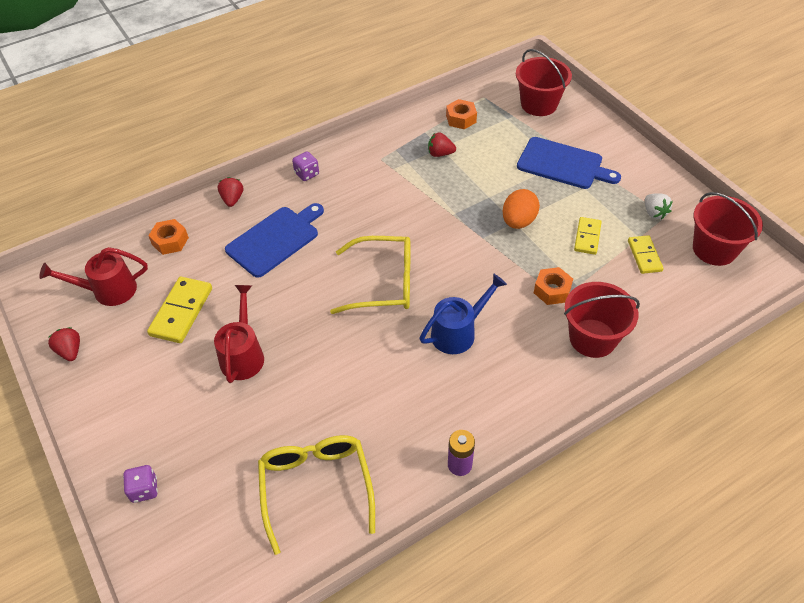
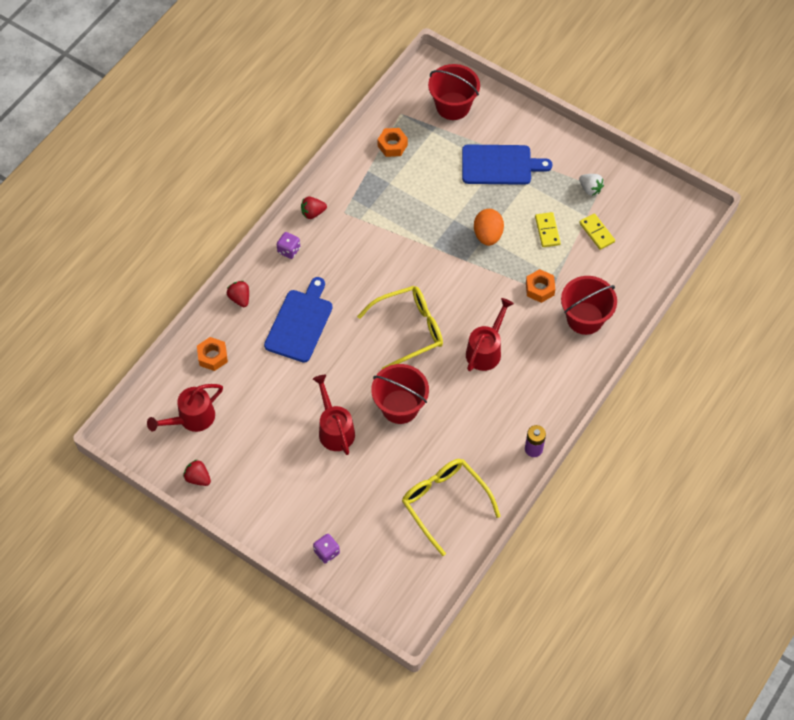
camera: 25 degrees left, 10 degrees up
yellow domino [147,277,212,343] -> none
blue watering can [420,274,507,354] -> red watering can [466,298,514,371]
red strawberry [428,133,456,157] -> red strawberry moved to [301,197,327,219]
red bucket [693,192,763,266] -> red bucket moved to [371,364,429,424]

